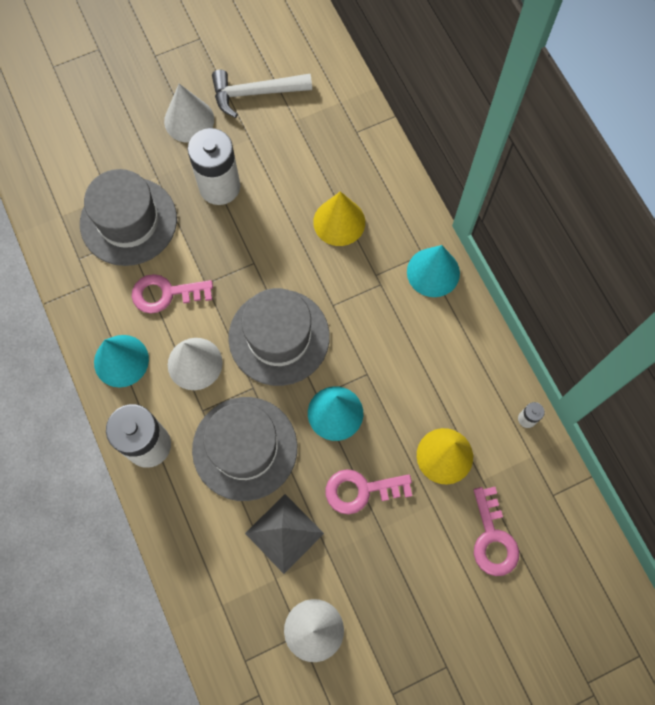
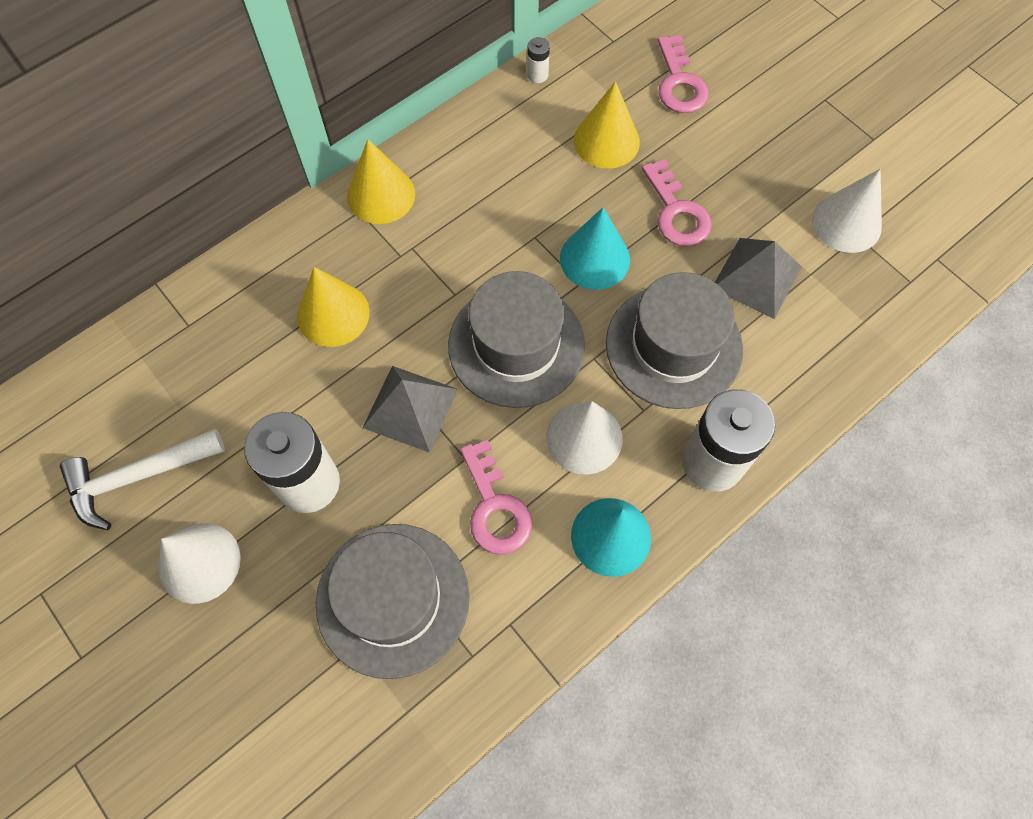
camera: 105 degrees left, 5 degrees down
white hammer [212,70,312,118] -> white hammer turned 90 degrees clockwise [60,429,225,530]
turquoise cone [407,245,460,297] -> yellow cone [347,139,415,224]
pink key [474,487,519,576] -> pink key turned 105 degrees clockwise [658,35,709,113]
none -> grey pyramid [363,366,458,453]

